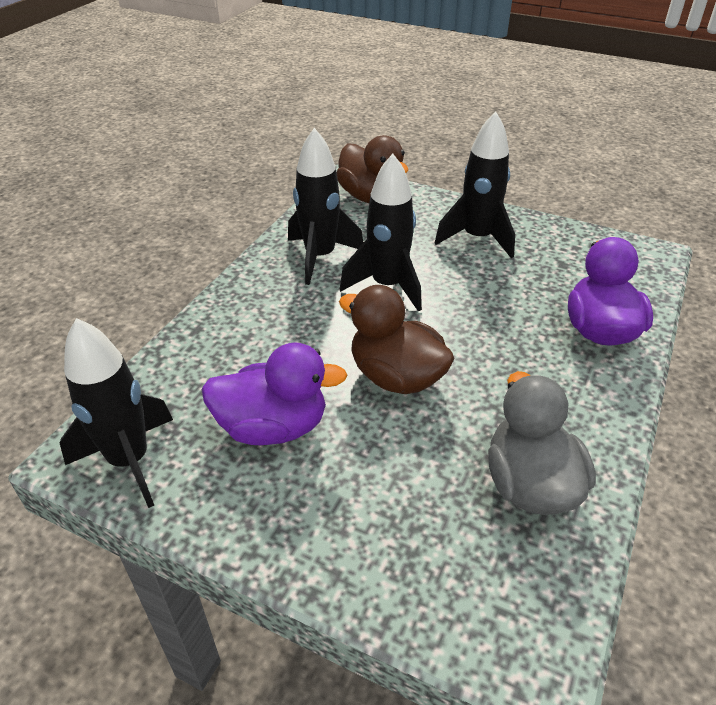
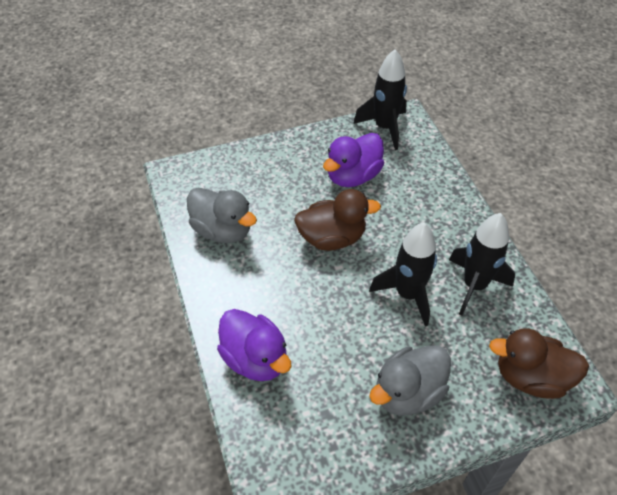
camera: 135 degrees right, 10 degrees up
black rocket [435,111,515,259] -> grey duck [369,345,451,415]

